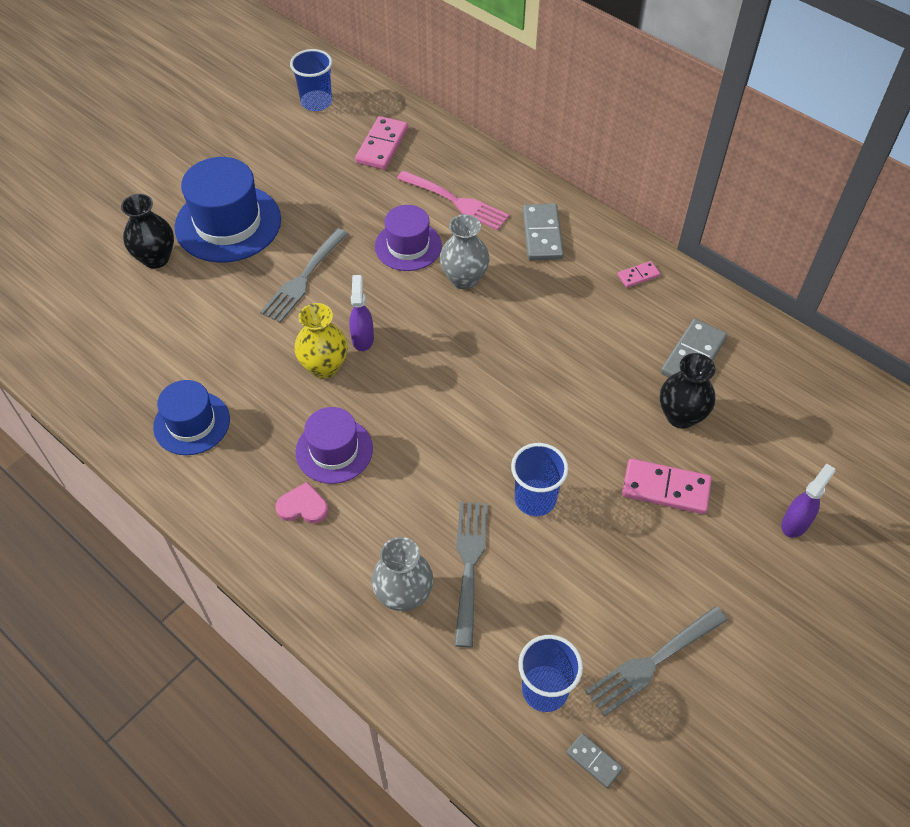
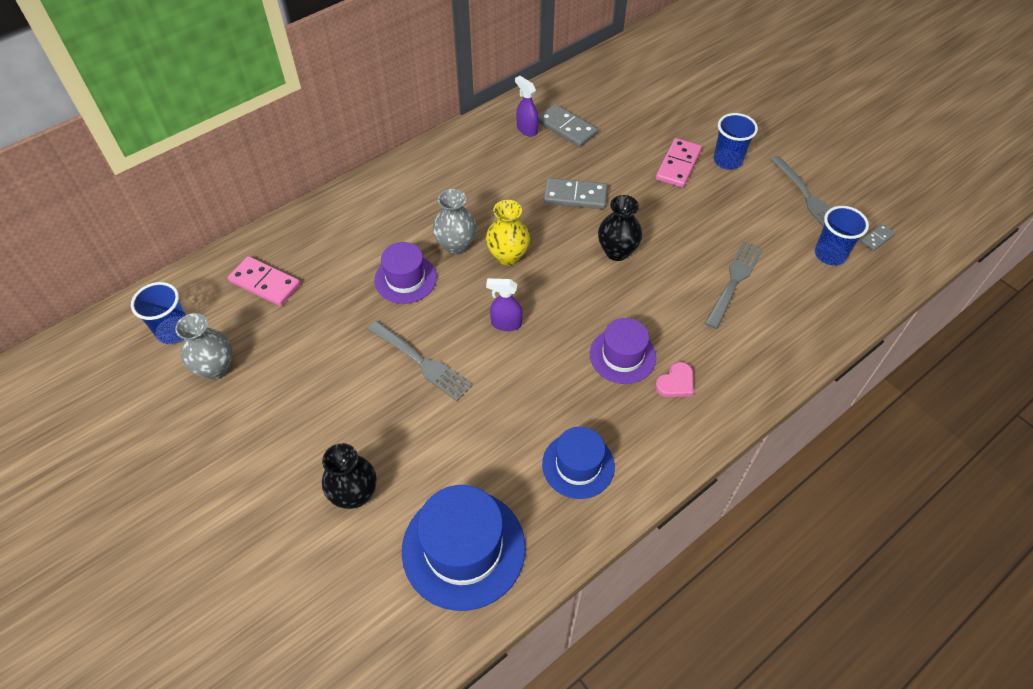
camera: 80 degrees left, 0 degrees up
blue hat [174,157,281,262] -> blue hat moved to [402,485,526,611]
pink heart [276,482,328,524] -> pink heart turned 150 degrees counterclockwise [655,362,694,397]
yellow vase [295,303,348,379] -> yellow vase moved to [486,200,530,266]
grey vase [372,537,433,611] -> grey vase moved to [175,313,233,379]
pink fork [397,170,509,230] -> none
grey fork [454,501,488,647] -> grey fork turned 105 degrees clockwise [705,241,763,329]
blue cup [511,443,568,516] -> blue cup moved to [714,113,758,170]
grey domino [523,204,564,260] -> grey domino moved to [544,178,607,209]
pink domino [618,261,660,288] -> none
black vase [660,353,715,429] -> black vase moved to [598,195,642,261]
purple spray bottle [781,463,835,538] -> purple spray bottle moved to [515,76,539,137]

